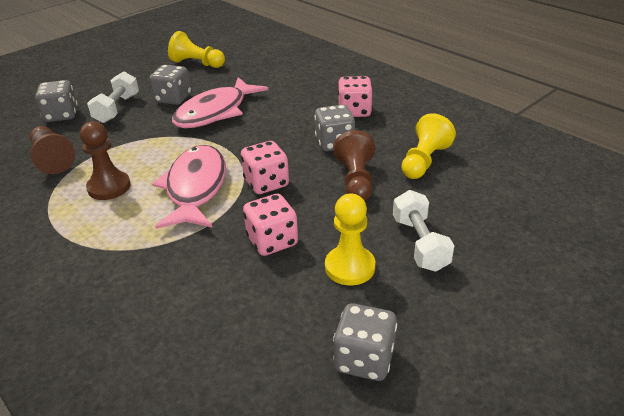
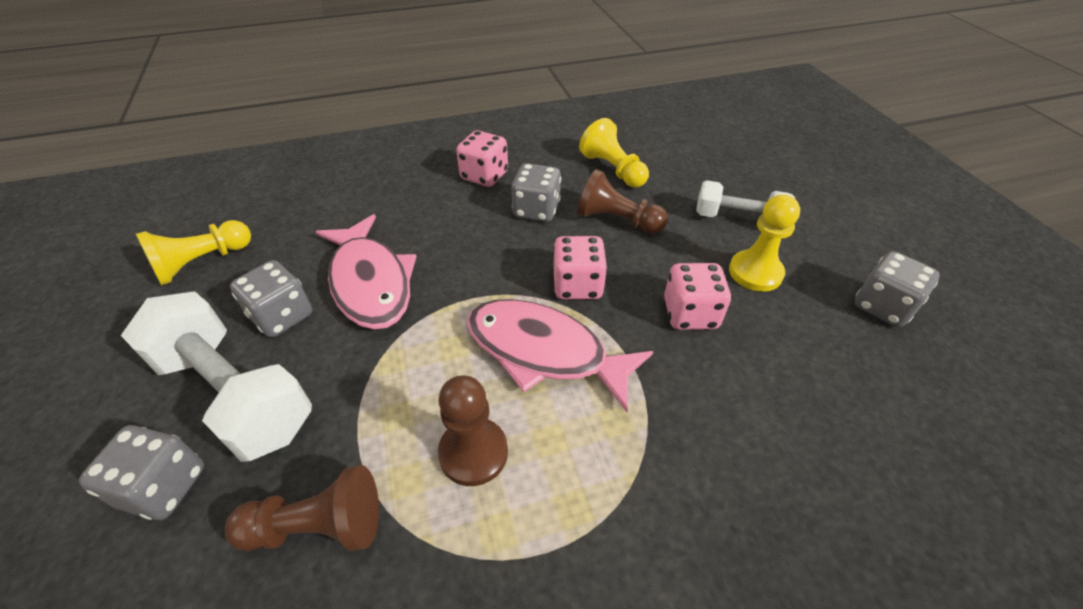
camera: 65 degrees left, 10 degrees up
white dumbbell [87,71,139,123] -> white dumbbell [121,291,312,462], size x1.66

